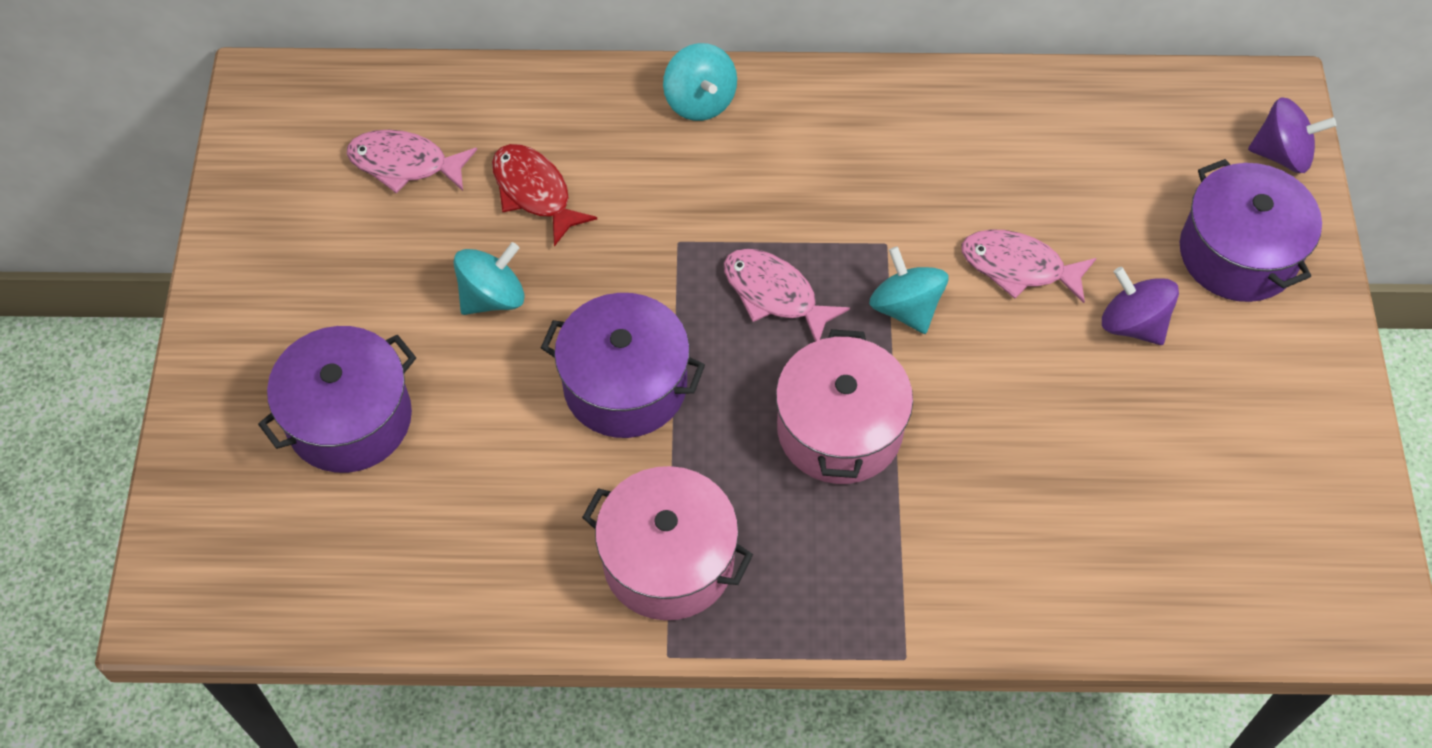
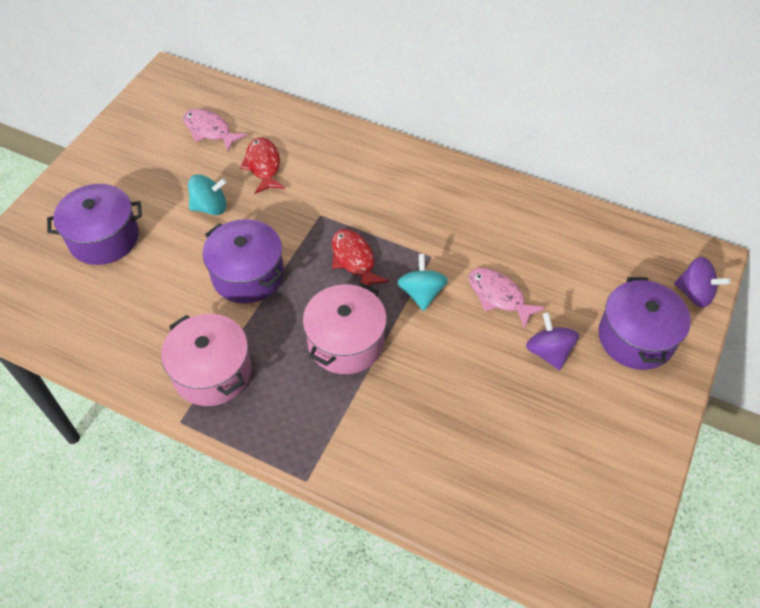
camera: 25 degrees right, 5 degrees down
turquoise spinning top [663,43,737,121] -> none
pink fish [724,249,850,342] -> red fish [332,229,389,286]

